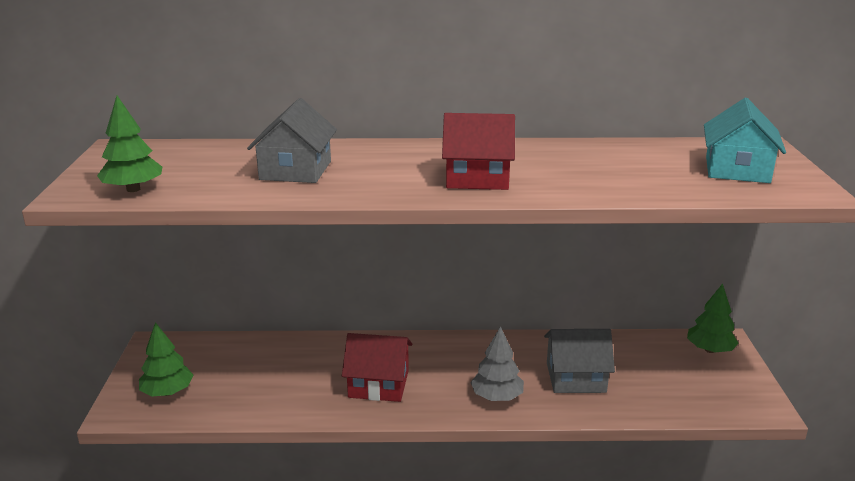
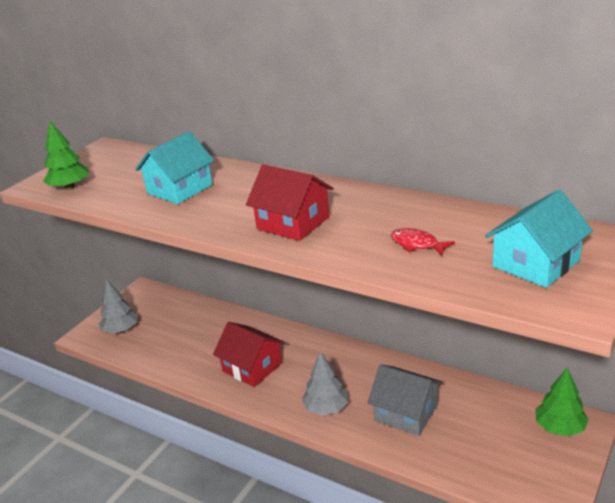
camera: 35 degrees right, 5 degrees up
green tree [139,322,194,397] -> grey tree [99,280,138,333]
grey house [247,98,337,183] -> turquoise house [135,131,214,204]
none -> red fish [391,228,455,256]

